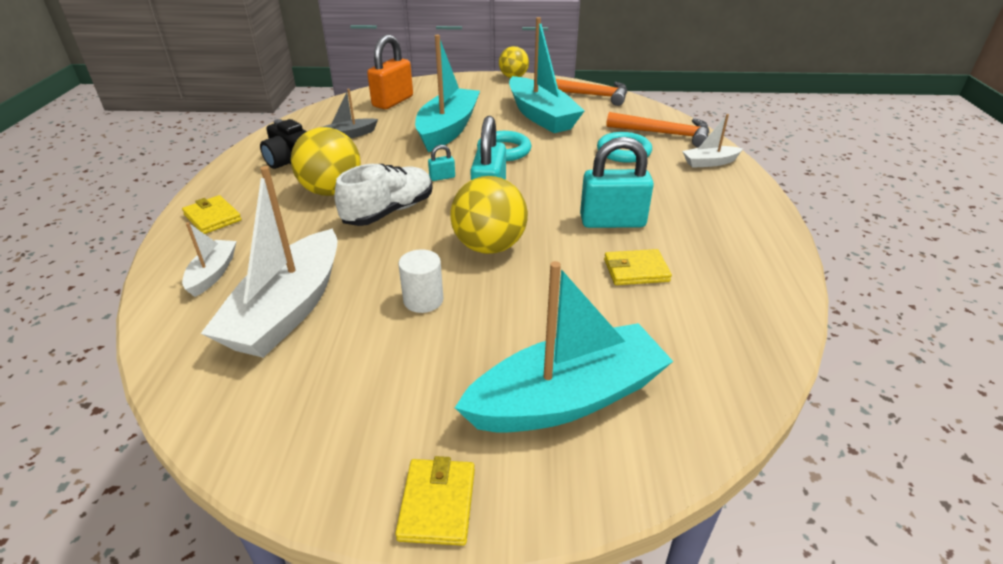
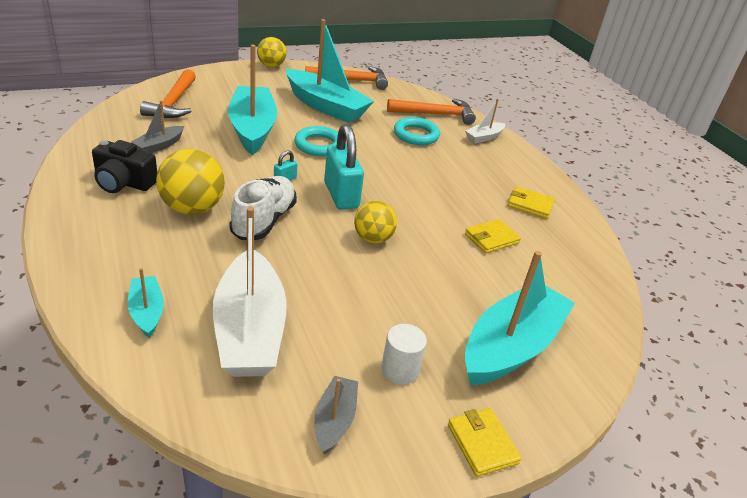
camera: 30 degrees left, 0 degrees up
yellow wallet [182,195,242,234] -> yellow wallet moved to [508,186,555,219]
white boat [182,222,237,297] -> turquoise boat [128,268,164,338]
orange padlock [367,35,413,109] -> orange hammer [140,69,196,118]
white cylinder [398,249,443,313] -> white cylinder moved to [381,324,427,385]
yellow ball [450,176,528,254] -> yellow ball [354,201,397,243], size x0.65
turquoise padlock [580,137,654,228] -> none
none -> grey boat [315,376,358,454]

